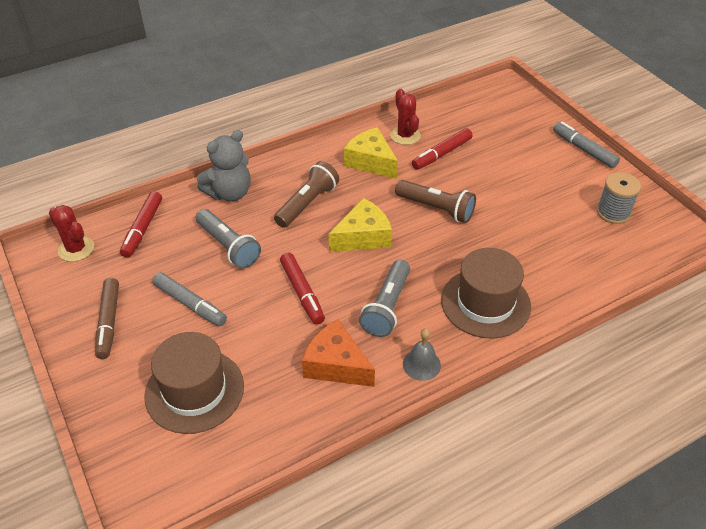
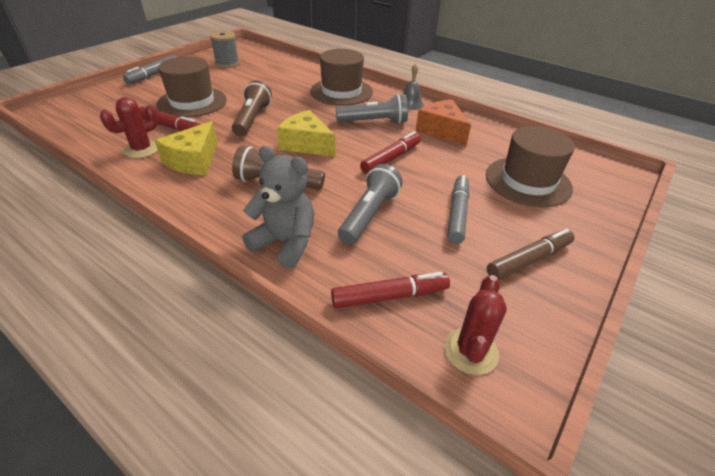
camera: 115 degrees left, 5 degrees down
orange cheese [302,320,375,387] -> orange cheese turned 135 degrees clockwise [416,100,471,146]
none -> brown hat [156,56,227,118]

